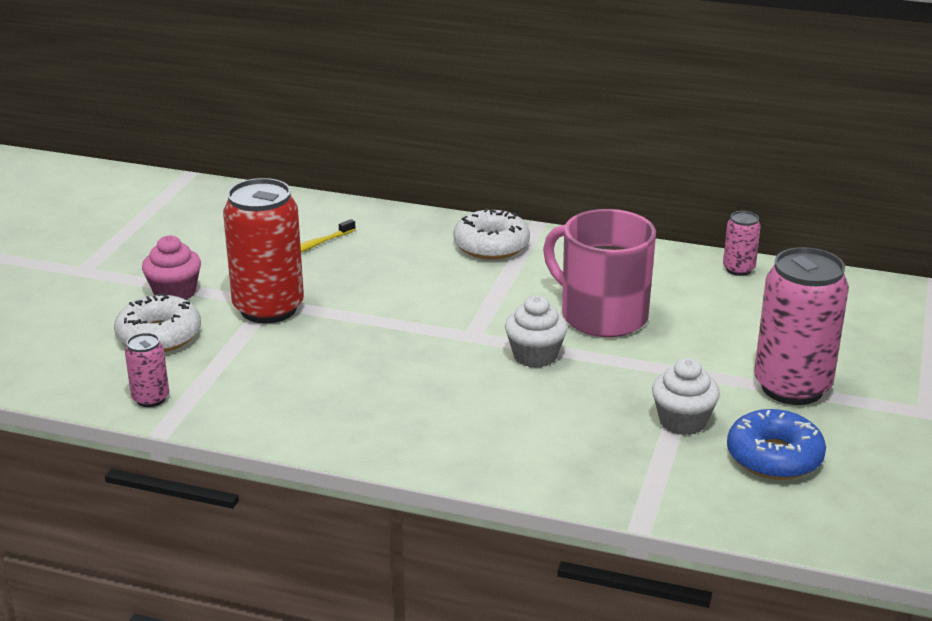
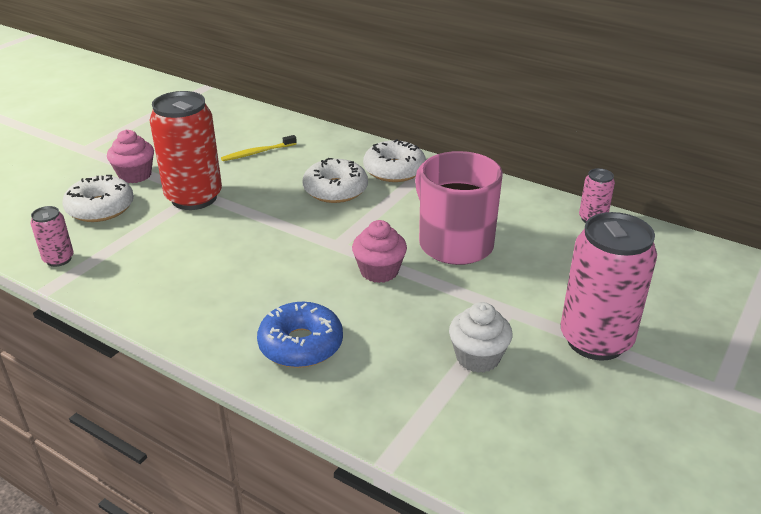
camera: 15 degrees right, 5 degrees up
white cupcake [505,295,568,368] -> pink cupcake [352,220,407,283]
blue donut [727,409,826,480] -> blue donut moved to [257,302,343,368]
none -> white donut [303,158,368,203]

